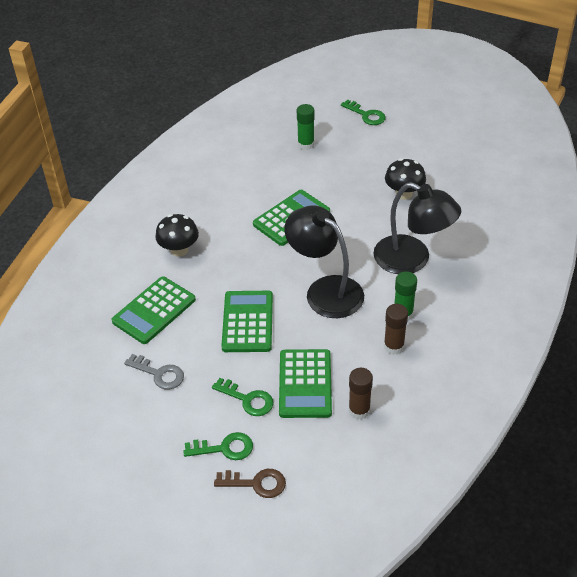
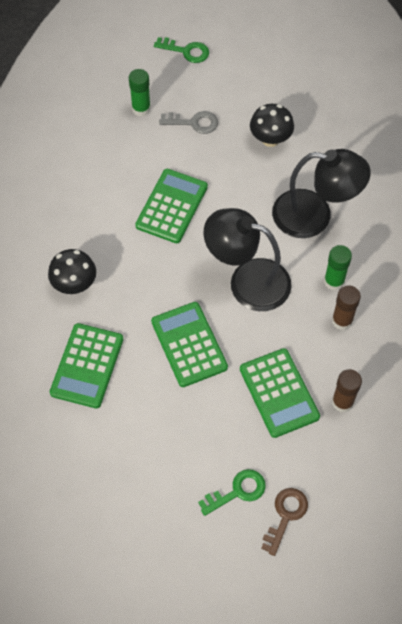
camera: 25 degrees left, 15 degrees up
grey key [124,354,184,390] -> grey key moved to [159,111,218,134]
green key [212,378,274,416] -> none
brown key [214,469,286,498] -> brown key turned 45 degrees counterclockwise [261,488,308,556]

